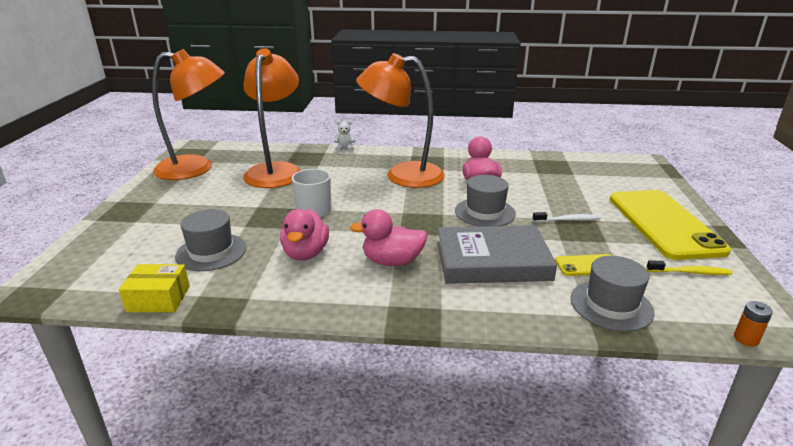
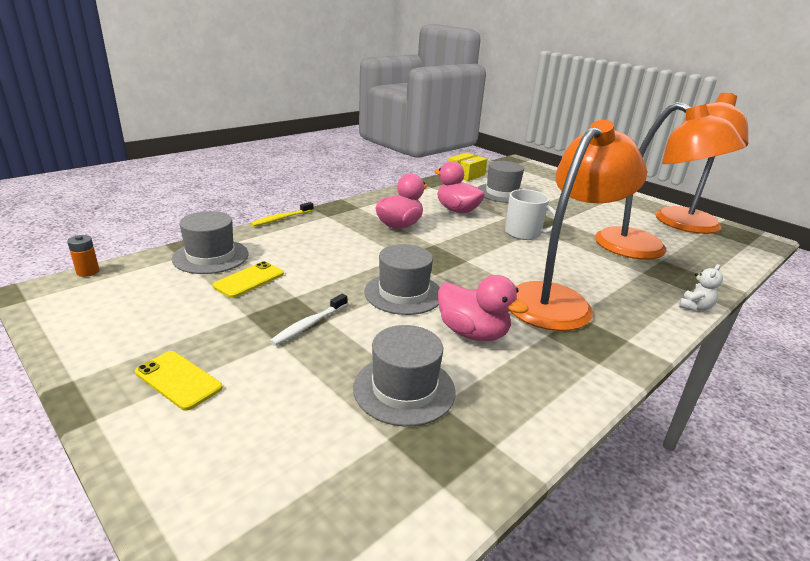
camera: 130 degrees right, 0 degrees up
grey book [437,225,557,284] -> none
yellow phone [610,190,731,260] -> yellow phone [135,351,223,411], size x0.43
yellow toothbrush [646,260,733,275] -> yellow toothbrush moved to [251,202,313,226]
none -> grey hat [353,325,456,426]

